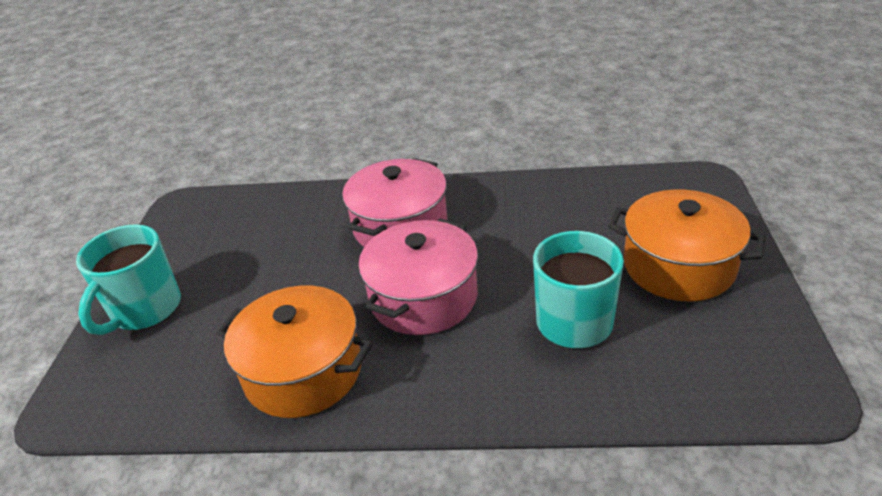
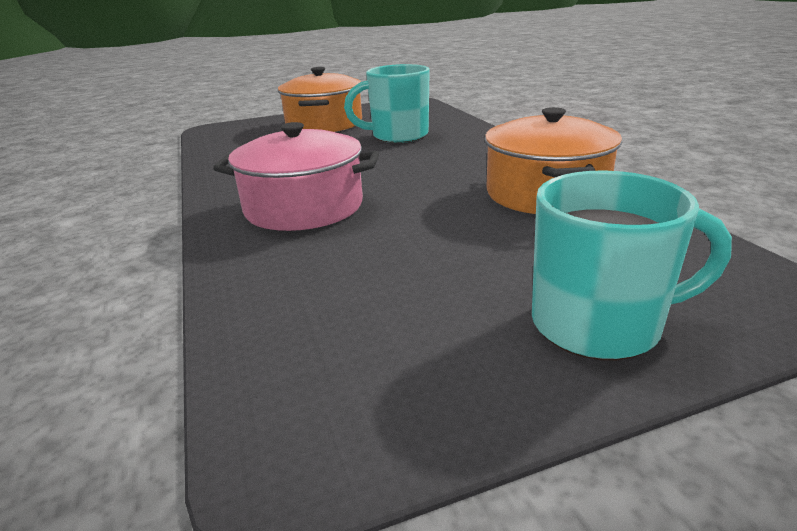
camera: 115 degrees left, 10 degrees down
pink pot [358,219,478,335] -> none

